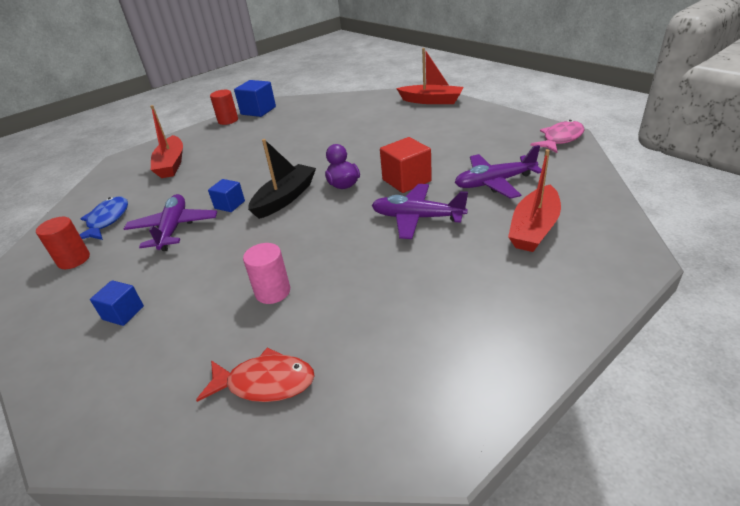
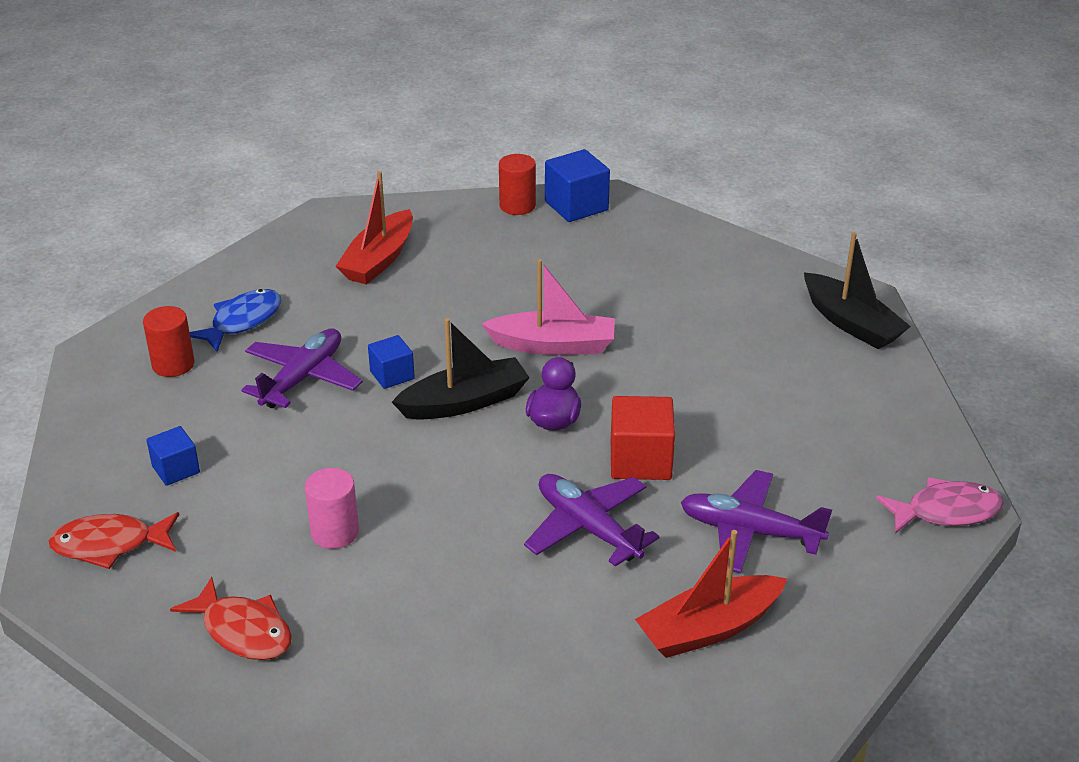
camera: 30 degrees right, 0 degrees up
red boat [396,48,464,104] -> black boat [804,232,911,349]
none -> red fish [49,512,179,569]
none -> pink boat [481,259,615,355]

